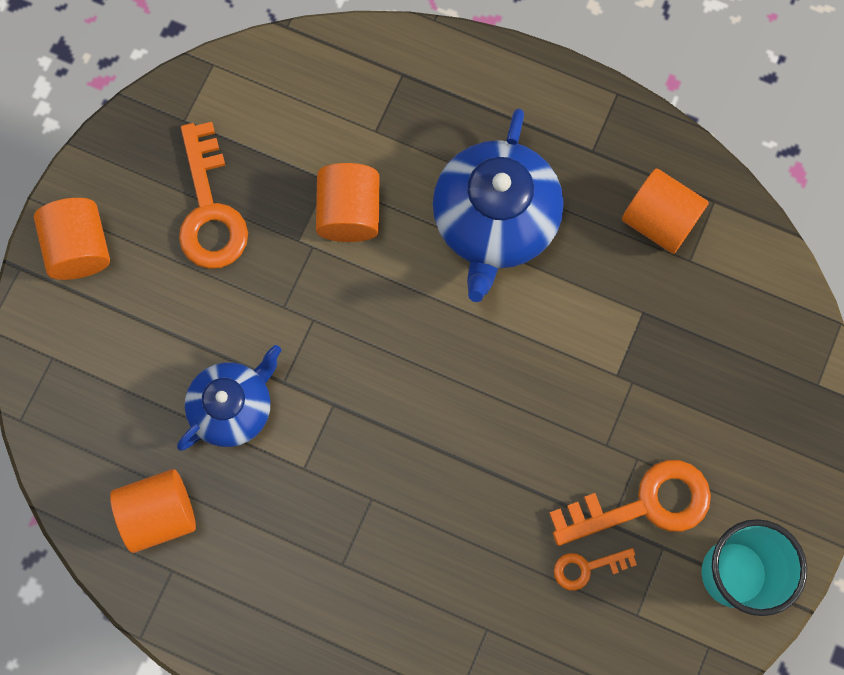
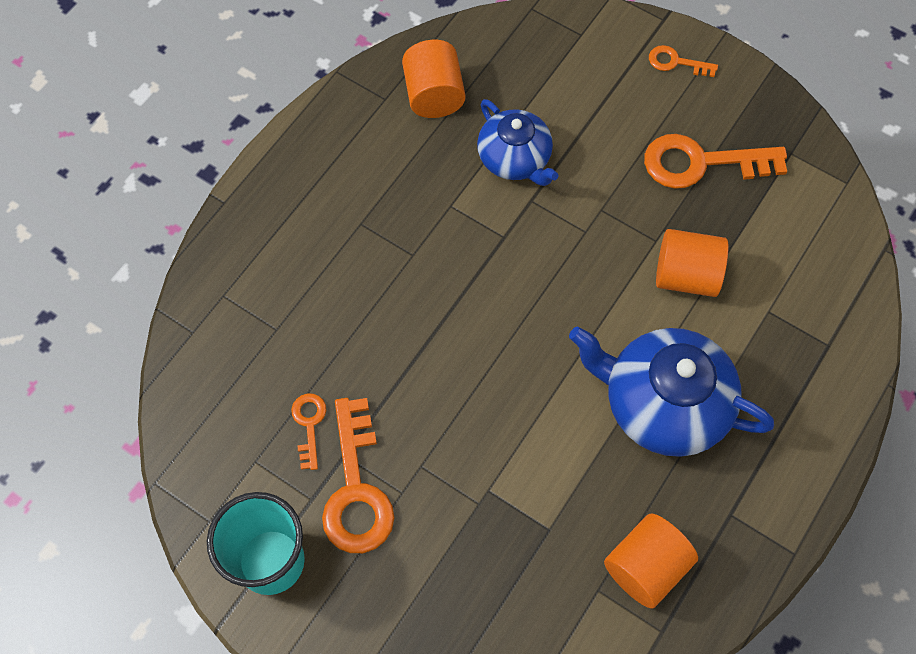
camera: 100 degrees right, 10 degrees down
orange cylinder [34,198,110,280] -> orange key [649,45,718,77]

